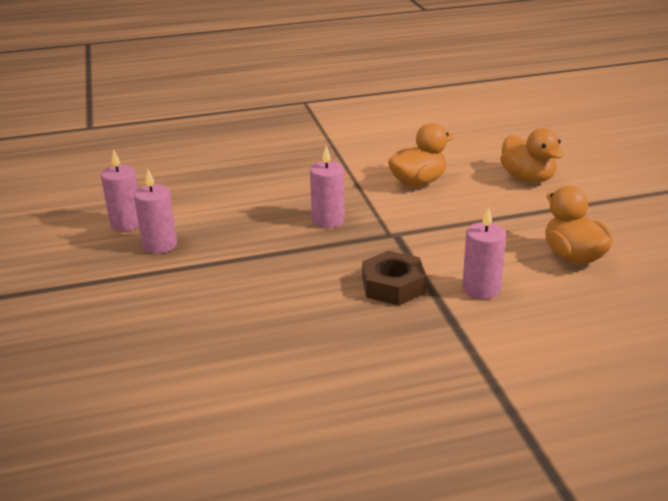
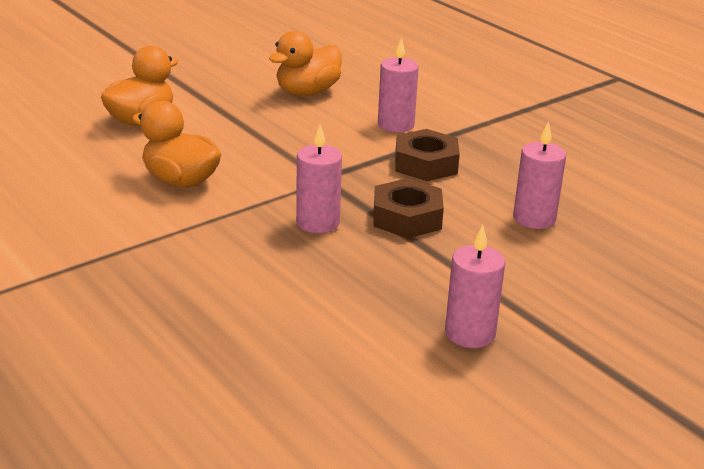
camera: 115 degrees left, 0 degrees up
pink candle [101,149,139,231] -> pink candle moved to [513,121,566,229]
none -> brown nut [374,178,444,238]

